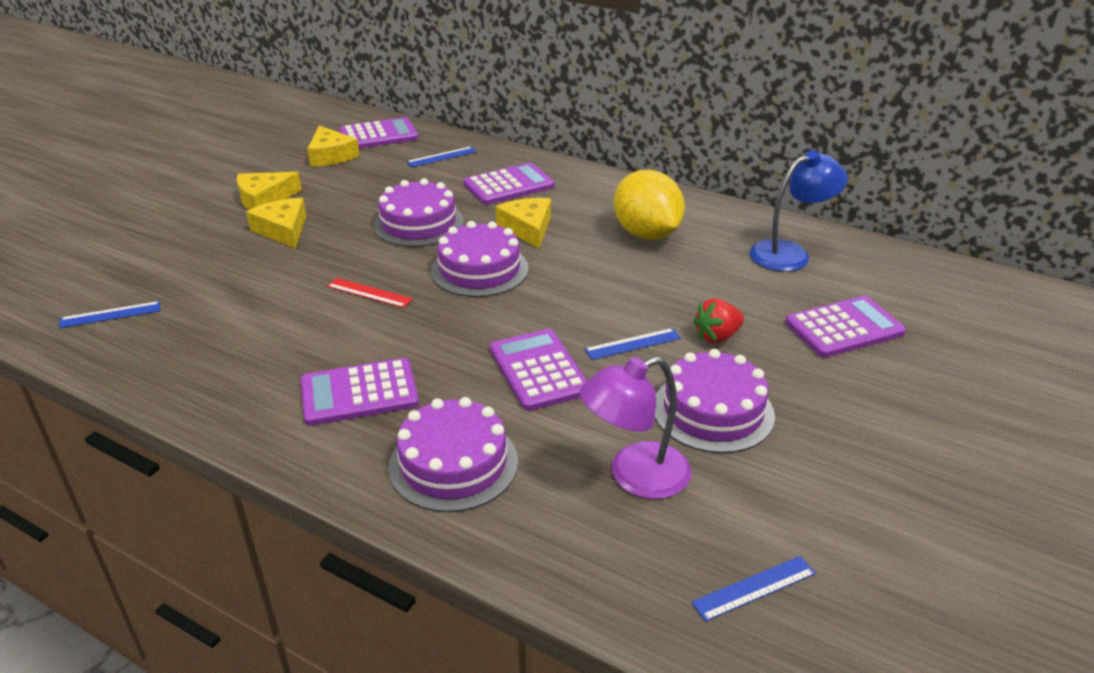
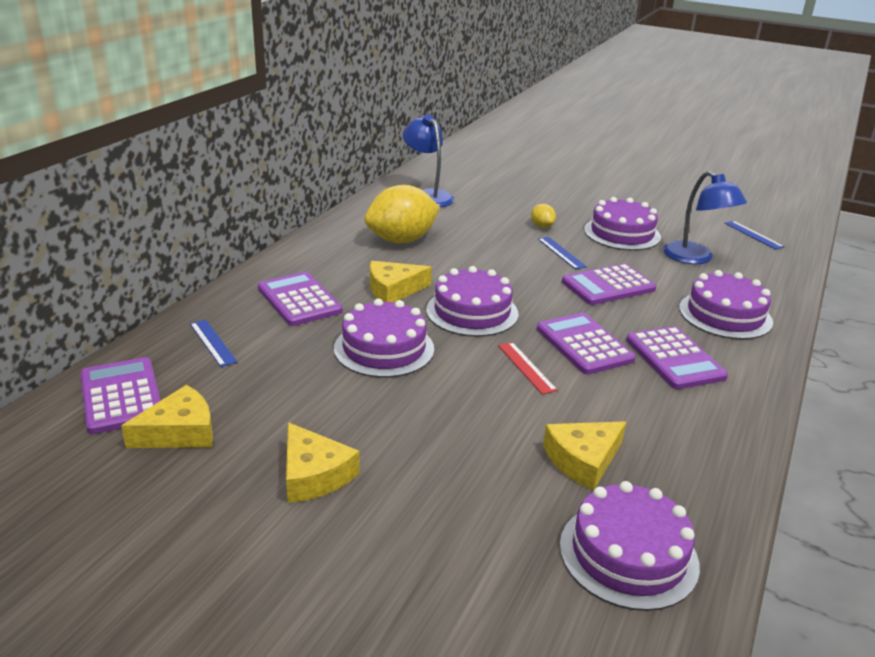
camera: 95 degrees left, 5 degrees down
blue ruler [59,301,160,328] -> purple cake [560,481,700,611]
yellow cheese [246,198,306,249] -> yellow cheese moved to [543,421,626,491]
red ruler [327,278,413,308] -> red ruler turned 45 degrees counterclockwise [498,342,558,395]
purple lamp [580,356,692,499] -> blue lamp [663,171,747,264]
red strawberry [693,298,744,343] -> yellow lemon [531,204,556,228]
purple calculator [785,296,906,357] -> purple calculator moved to [537,313,636,375]

